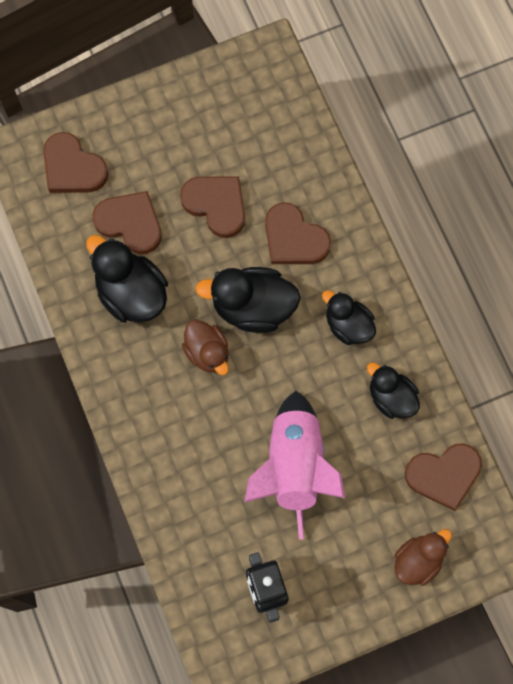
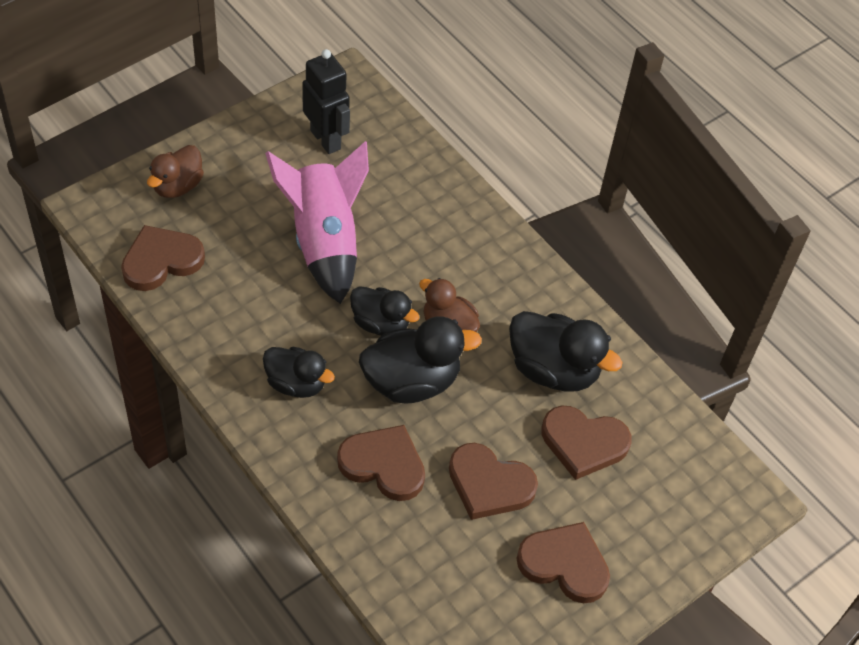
camera: 160 degrees right, 20 degrees down
brown heart [43,132,108,193] -> brown heart moved to [516,522,610,603]
black duck [367,362,420,419] -> black duck moved to [350,286,420,335]

